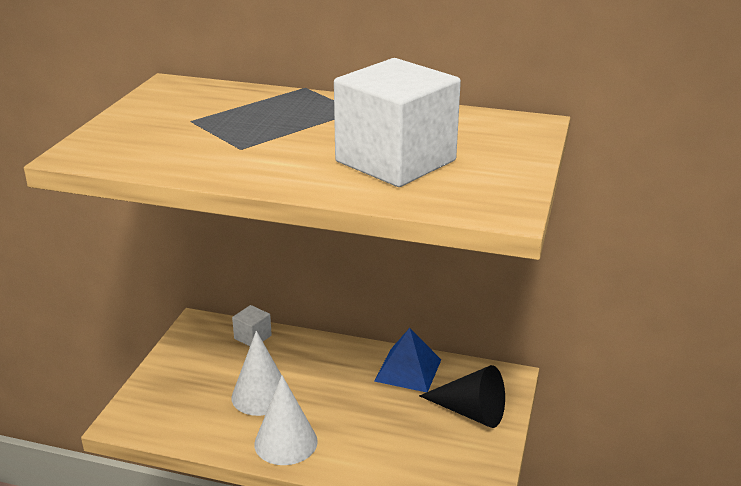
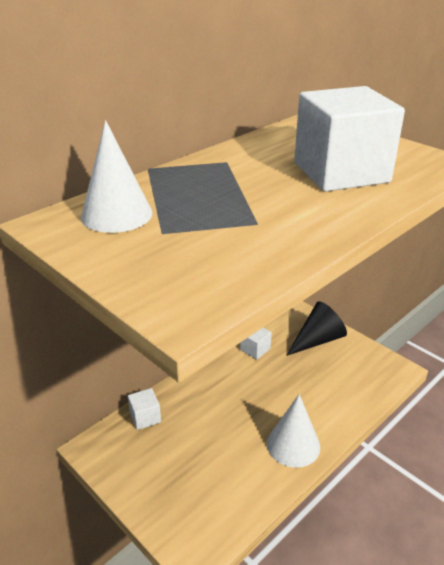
camera: 60 degrees left, 5 degrees up
white cone [232,331,282,416] -> white cone moved to [81,120,152,233]
blue pyramid [374,328,441,392] -> white cube [240,328,272,360]

